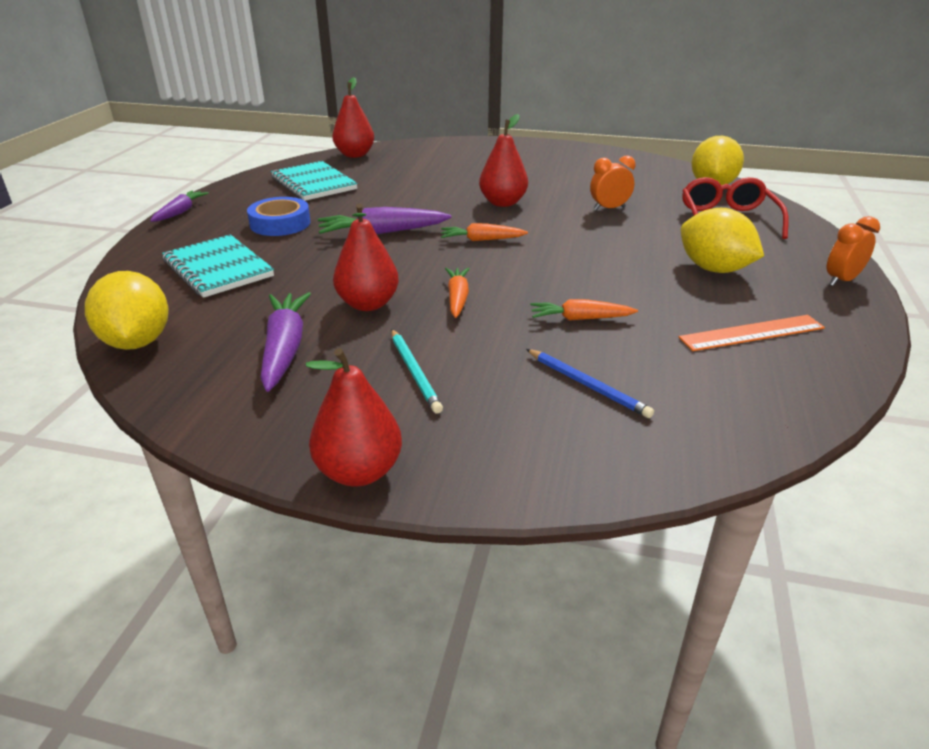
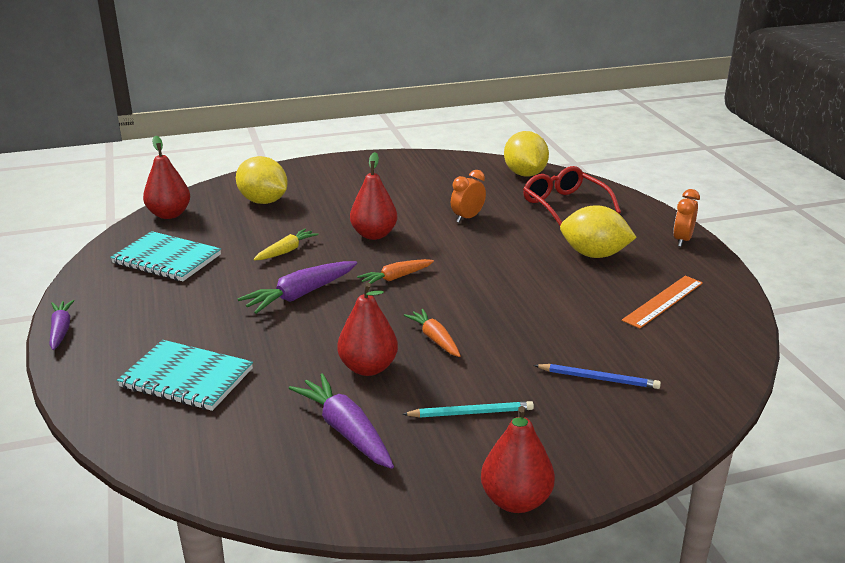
camera: 30 degrees left, 5 degrees down
yellow lemon [85,271,169,350] -> yellow lemon moved to [236,156,288,204]
blue tape [247,197,311,236] -> none
turquoise pencil [391,329,443,414] -> turquoise pencil turned 45 degrees counterclockwise [402,401,534,418]
orange carrot [530,299,638,320] -> none
none -> yellow carrot [253,228,319,260]

